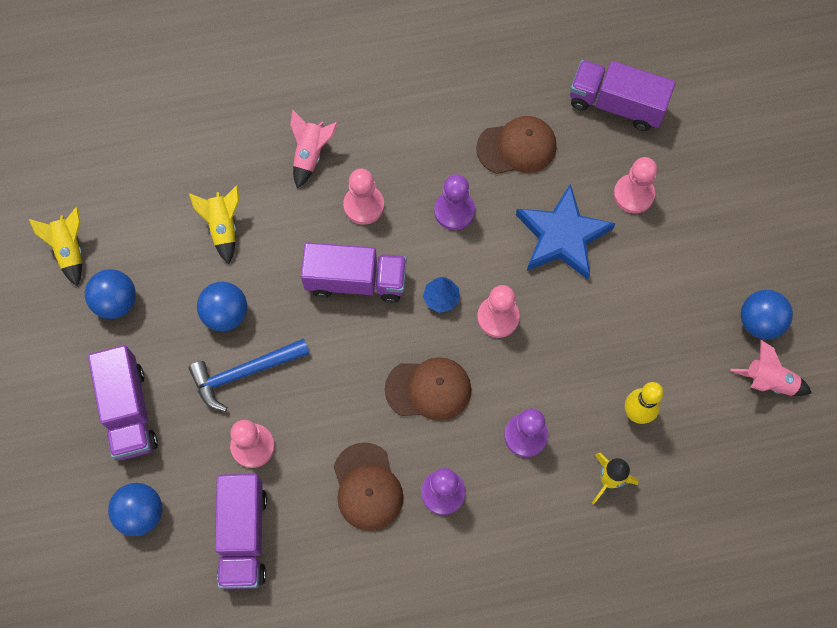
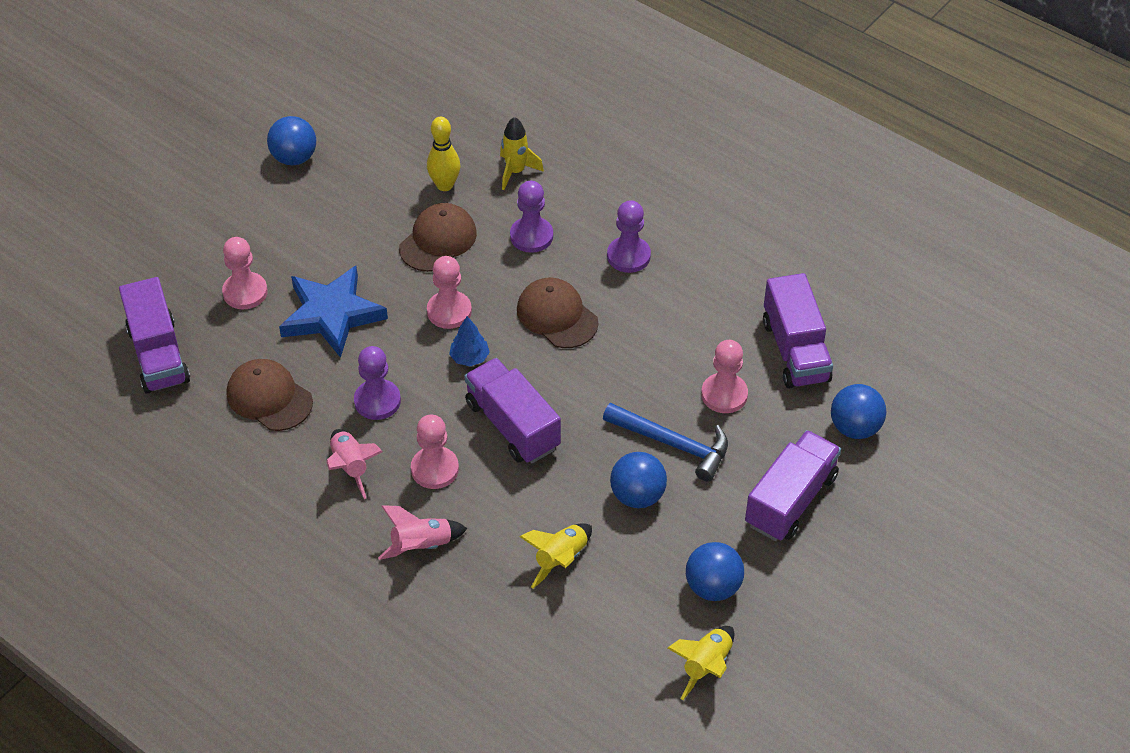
camera: 130 degrees left, 20 degrees down
purple truck [215,474,267,589] -> purple truck turned 120 degrees clockwise [763,273,833,388]
brown cap [334,442,404,531] -> brown cap moved to [399,203,477,272]
pink rocket [730,340,812,396] -> pink rocket moved to [326,429,383,499]

